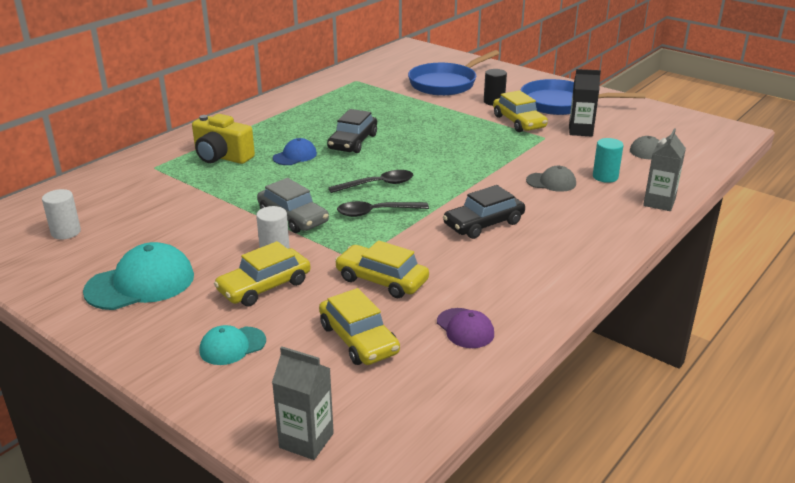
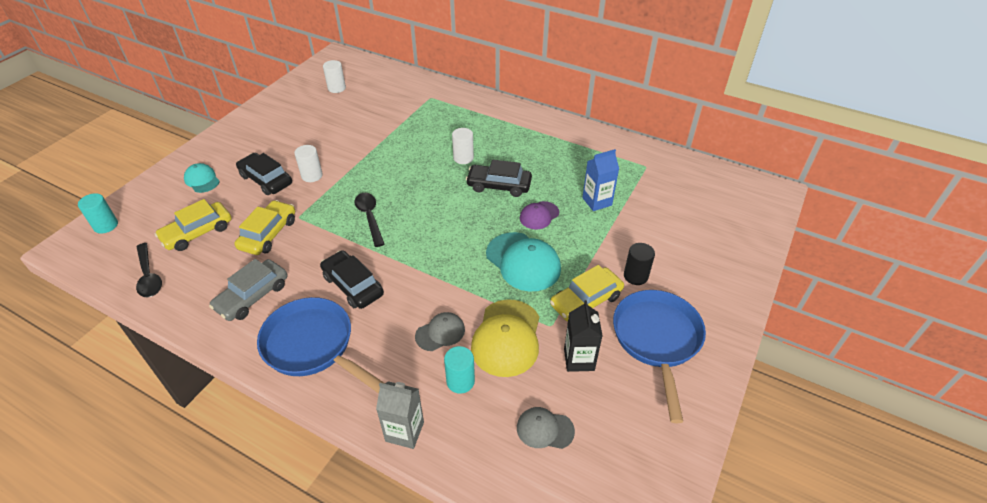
camera: 80 degrees right, 15 degrees up
turquoise cap [83,242,194,310] -> turquoise cap moved to [486,232,561,291]
yellow camera [192,114,255,164] -> none
yellow car [214,241,311,307] -> black car [236,153,292,195]
grey car [257,178,329,233] -> grey car moved to [209,259,288,321]
grey carton [272,346,334,460] -> turquoise cylinder [78,193,118,234]
blue cap [273,138,317,165] -> white cylinder [452,128,474,164]
black spoon [328,170,413,193] -> black spoon moved to [136,243,162,297]
blue pan [408,50,500,96] -> blue pan moved to [257,297,385,393]
purple cap [437,308,494,348] -> purple cap moved to [520,201,559,230]
grey cap [526,166,576,192] -> grey cap turned 120 degrees counterclockwise [415,312,465,351]
none -> yellow cap [471,299,539,377]
none -> blue carton [582,149,619,211]

